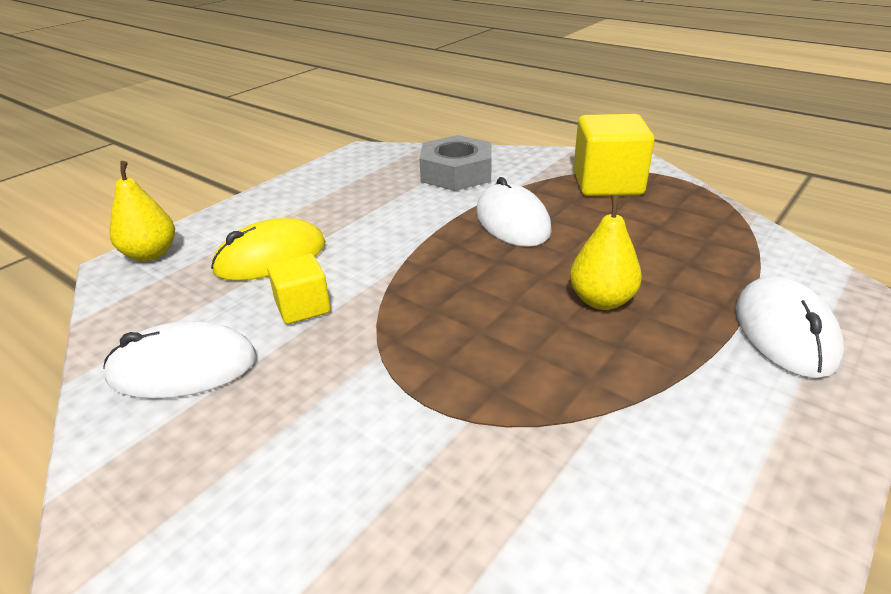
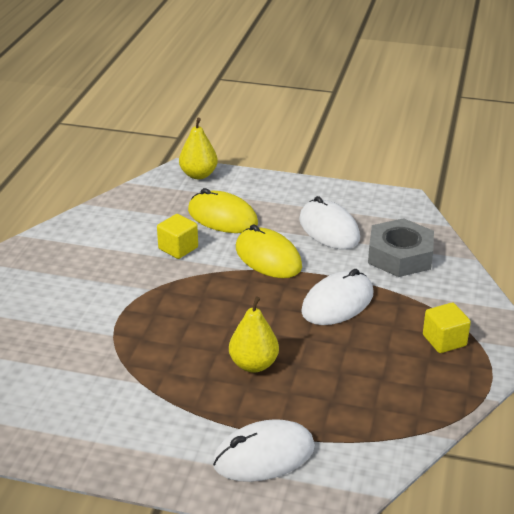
camera: 65 degrees right, 0 degrees up
white mouse [103,321,257,399] -> white mouse moved to [299,196,360,249]
yellow cube [573,114,655,196] -> yellow cube [423,303,471,353], size x0.57
none -> yellow mouse [236,224,302,278]

